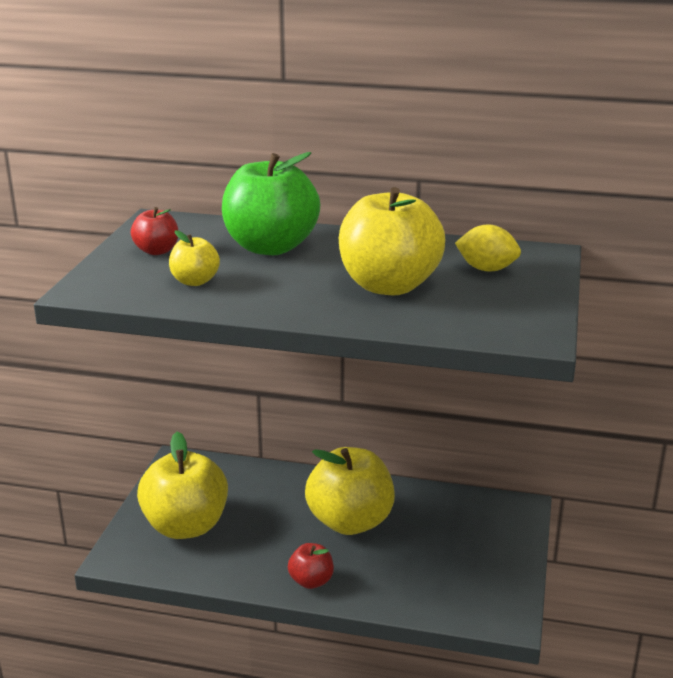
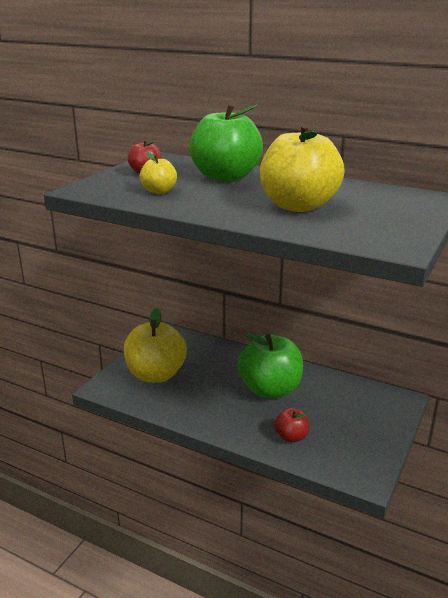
camera: 15 degrees right, 0 degrees up
red apple [288,543,334,589] -> red apple moved to [274,408,309,442]
yellow apple [305,447,395,535] -> green apple [238,332,303,398]
yellow lemon [455,224,521,272] -> none

